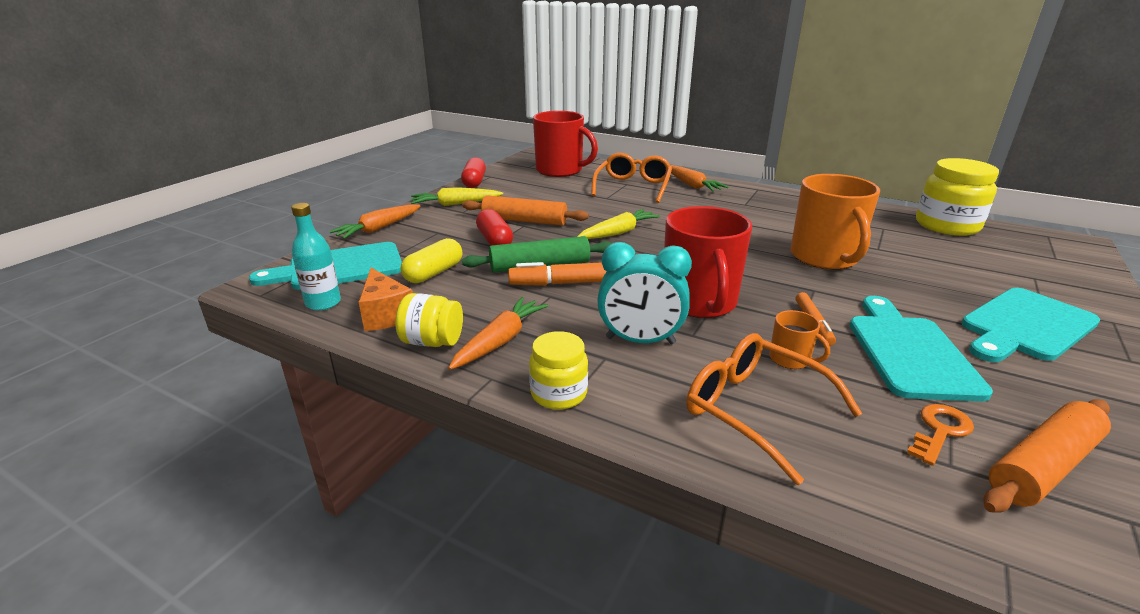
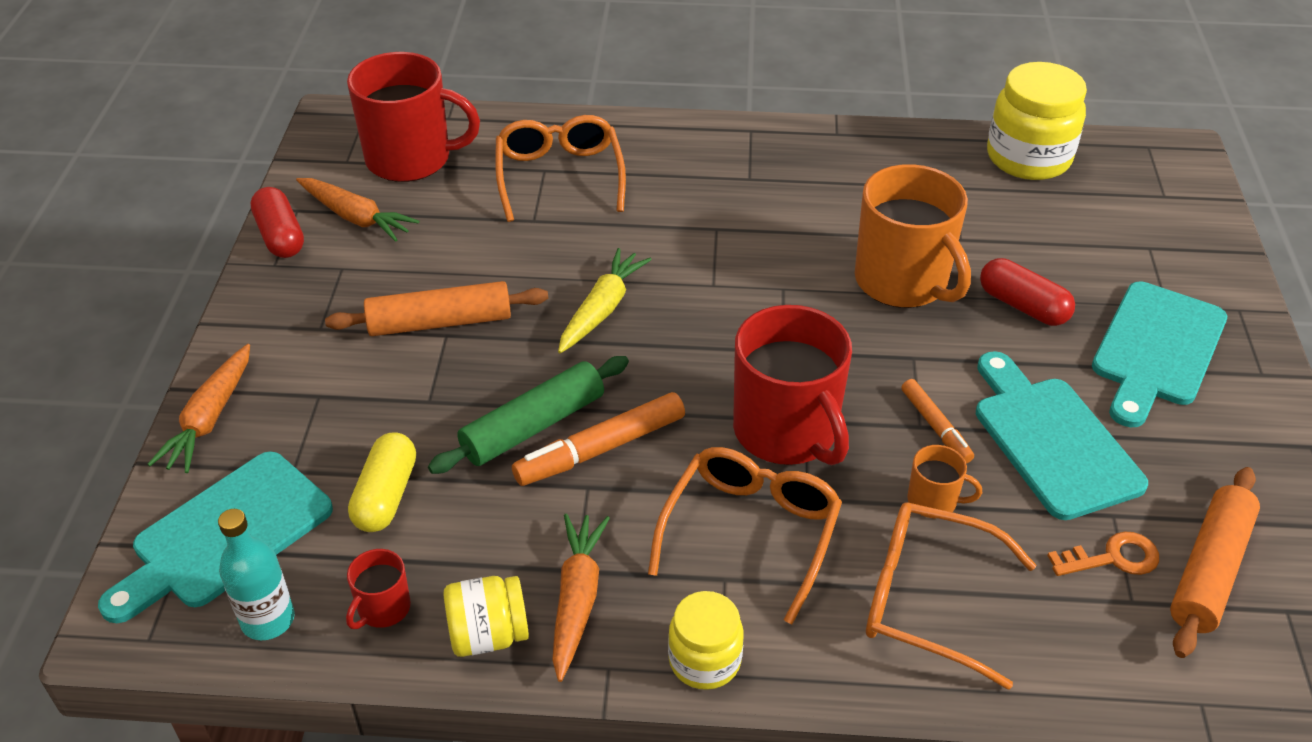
camera: 25 degrees left, 15 degrees up
orange cheese [359,268,413,331] -> red mug [346,549,411,629]
yellow carrot [411,187,503,206] -> none
red capsule [476,209,513,245] -> red capsule moved to [980,258,1075,326]
turquoise clock [597,242,692,344] -> orange glasses [648,447,842,624]
orange carrot [670,165,728,192] -> orange carrot moved to [296,178,419,242]
orange key [907,404,974,466] -> orange key turned 60 degrees clockwise [1047,531,1159,576]

